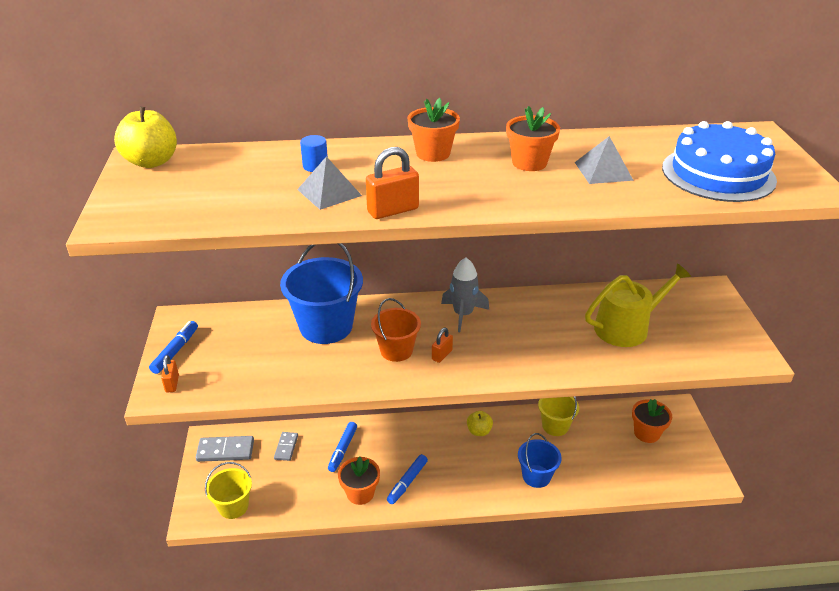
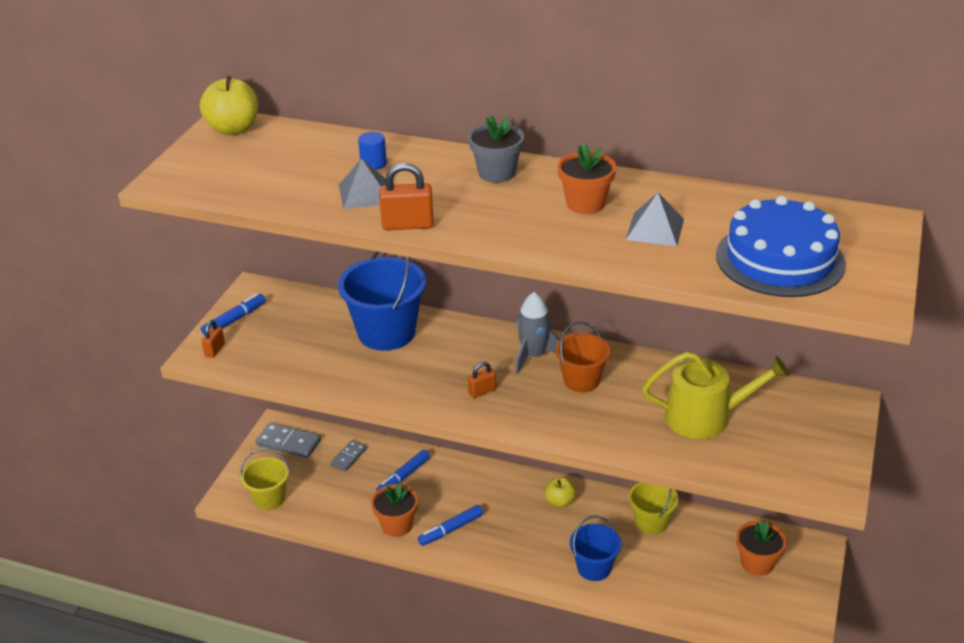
camera: 25 degrees right, 0 degrees up
orange bucket [371,298,421,362] -> orange bucket moved to [555,321,610,392]
orange flower pot [407,98,460,162] -> grey flower pot [468,115,524,183]

